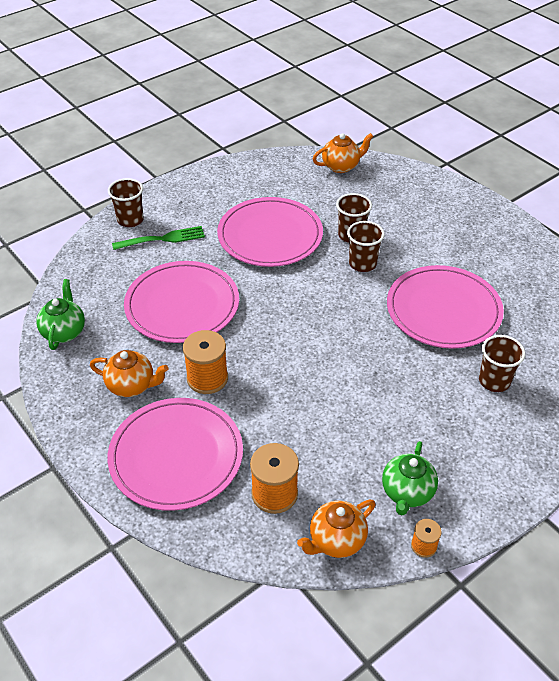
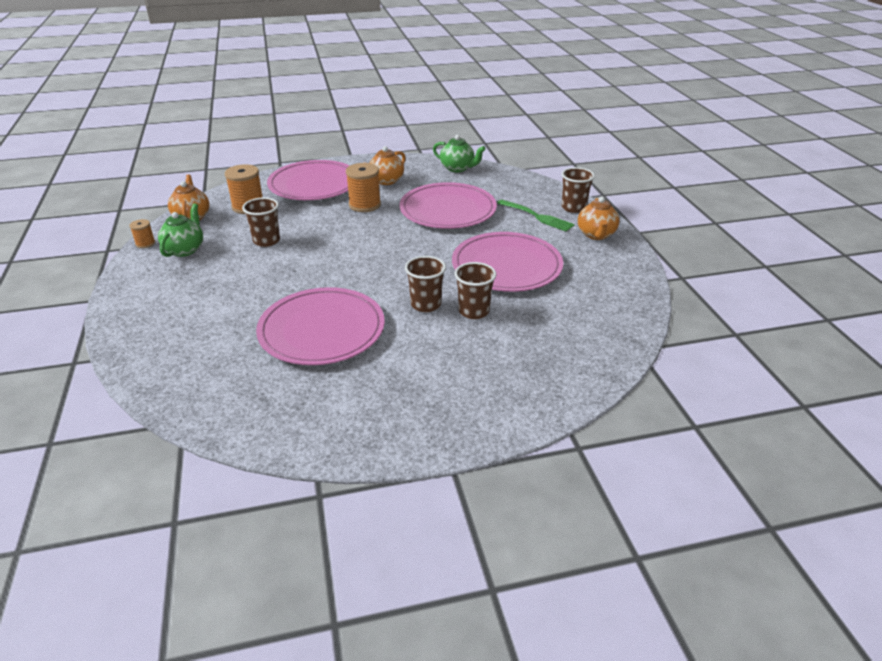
camera: 115 degrees right, 10 degrees down
green fork [112,226,205,250] -> green fork turned 60 degrees counterclockwise [497,199,575,231]
orange teapot [313,133,374,173] -> orange teapot moved to [578,197,619,240]
green teapot [382,441,438,516] -> green teapot turned 60 degrees clockwise [158,204,203,257]
brown cup [479,335,525,392] -> brown cup moved to [242,197,280,247]

